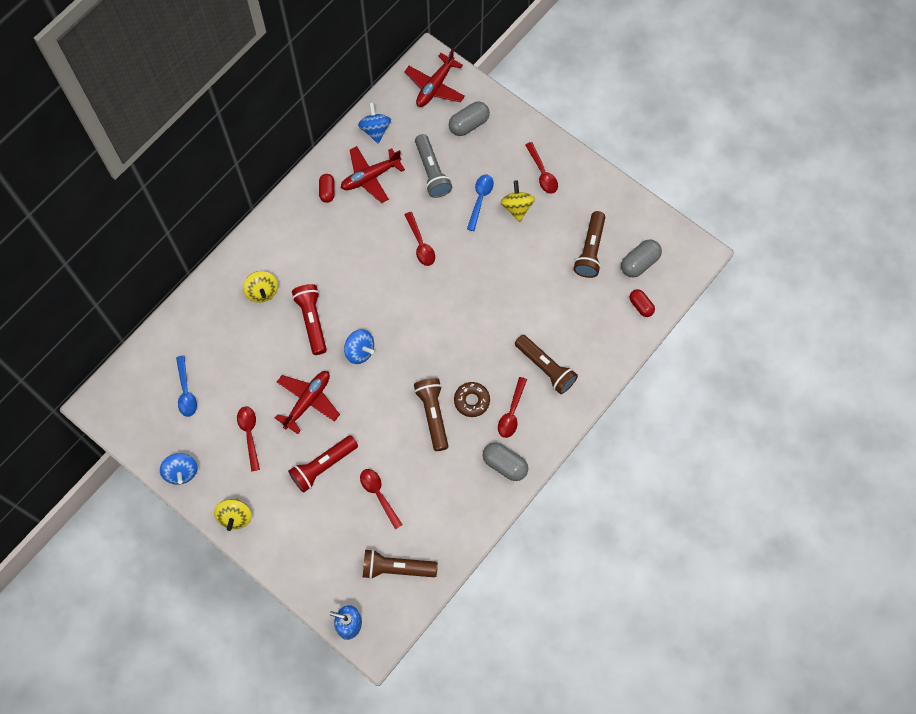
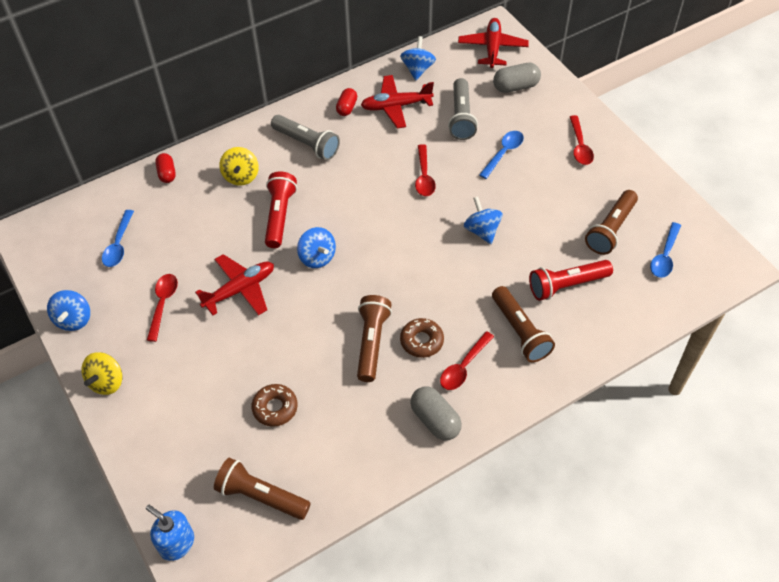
camera: 20 degrees right, 15 degrees down
red flashlight [288,435,358,493] -> red flashlight moved to [529,260,613,301]
red spoon [360,469,403,529] -> brown donut [252,384,298,427]
red plane [404,49,465,107] -> red plane turned 135 degrees clockwise [458,18,529,68]
yellow spinning top [501,180,535,222] -> none
grey capsule [621,239,662,277] -> blue spoon [650,222,681,278]
red capsule [629,289,655,317] -> red capsule moved to [155,153,176,183]
none -> grey flashlight [271,115,340,160]
none -> blue spinning top [464,197,503,244]

